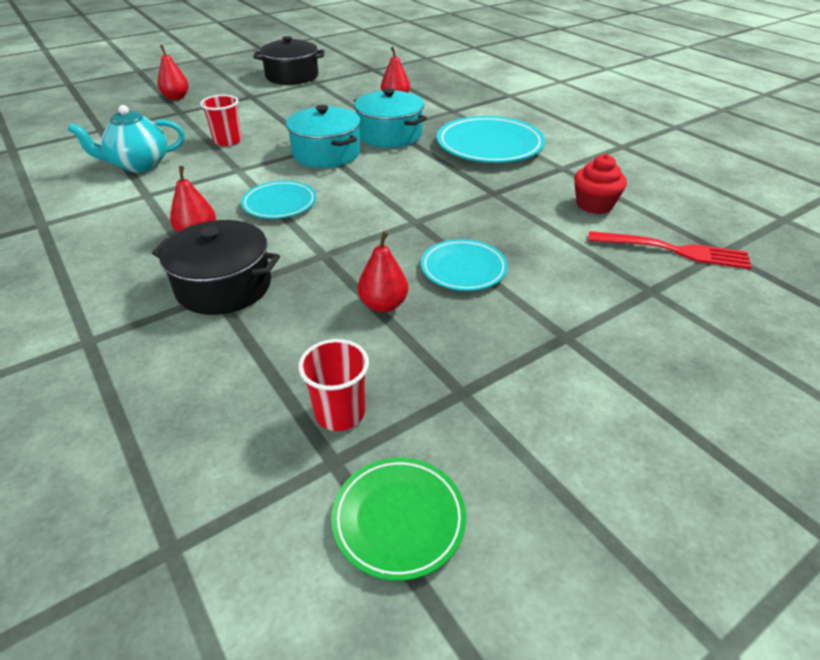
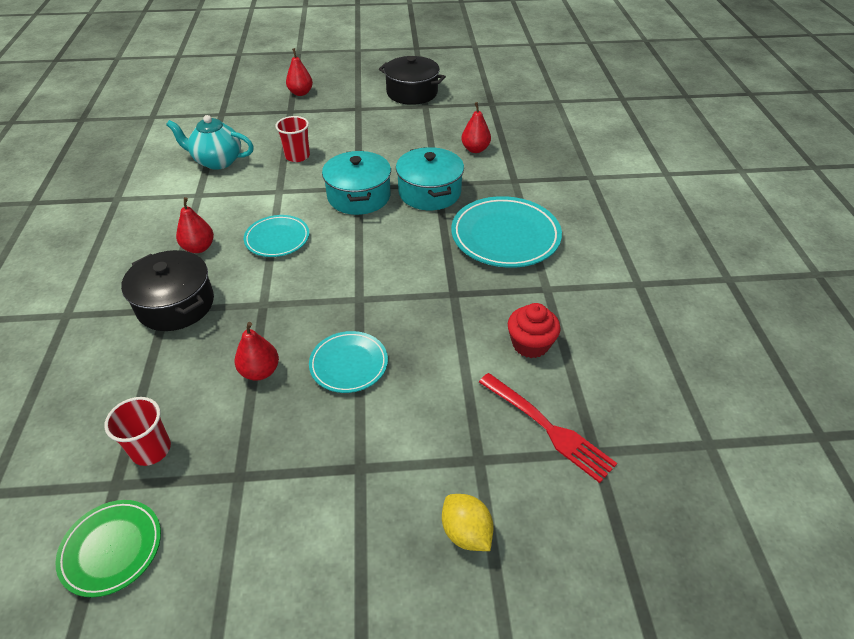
camera: 30 degrees right, 5 degrees up
none -> yellow lemon [442,494,494,551]

